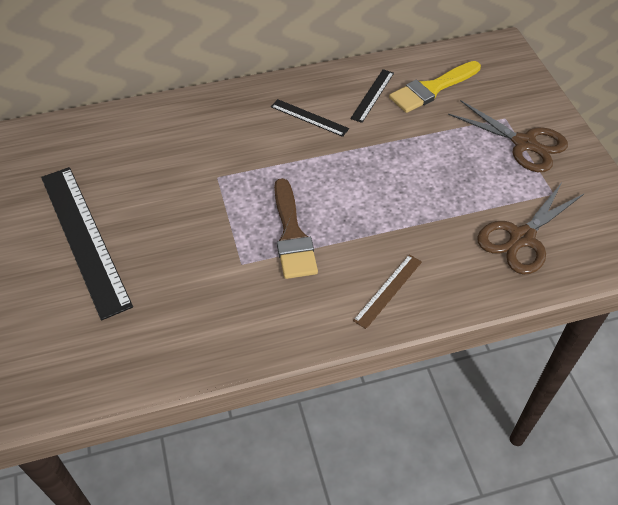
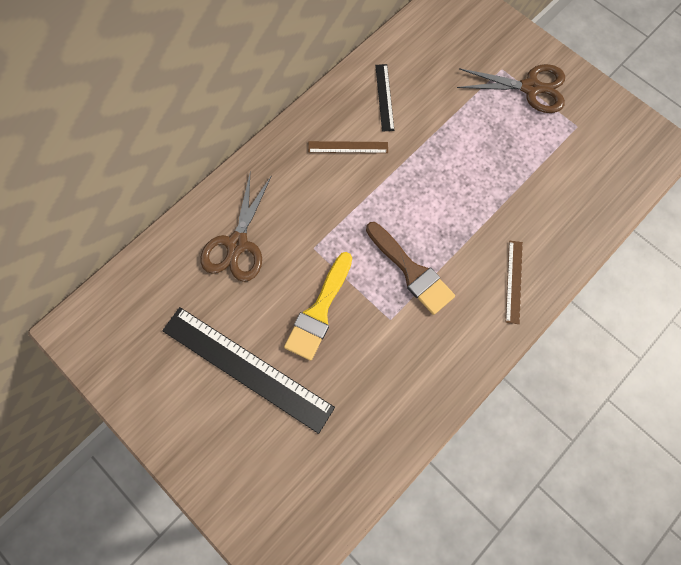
camera: 30 degrees left, 20 degrees up
black ruler [271,99,349,137] -> brown ruler [308,141,388,153]
yellow brush [389,61,481,113] -> yellow brush moved to [284,252,352,361]
brown scissors [477,183,585,274] -> brown scissors moved to [201,171,272,282]

